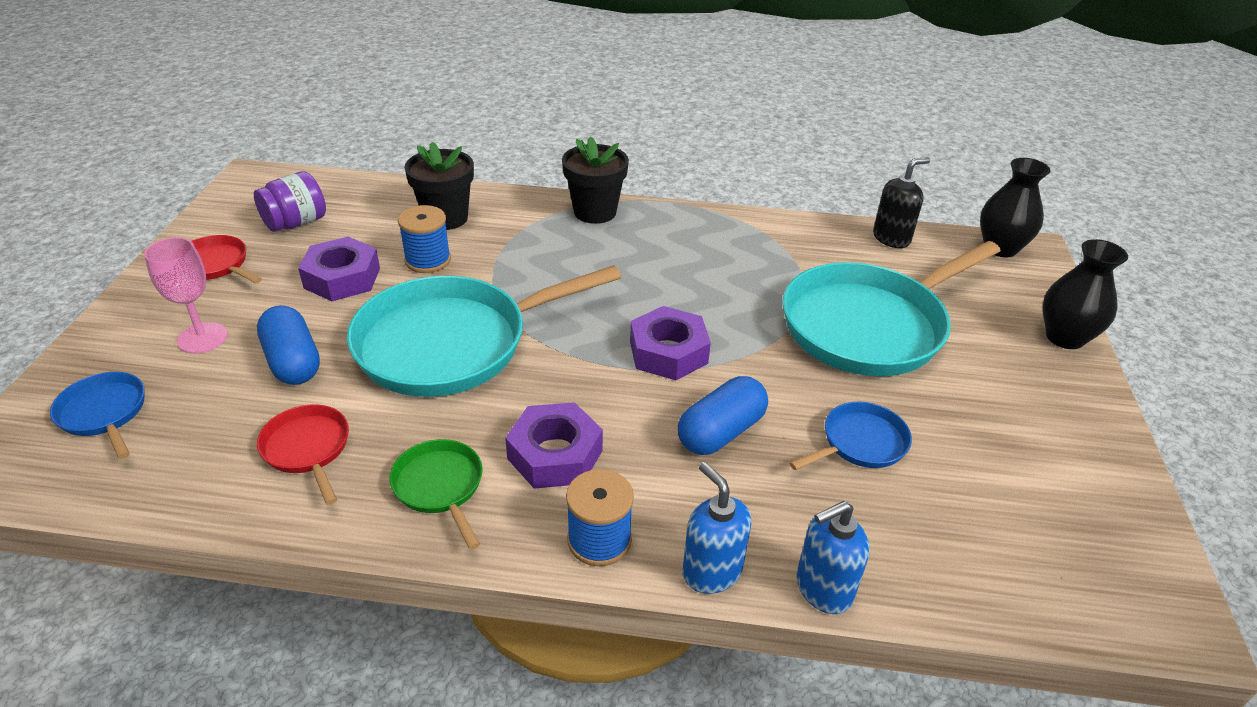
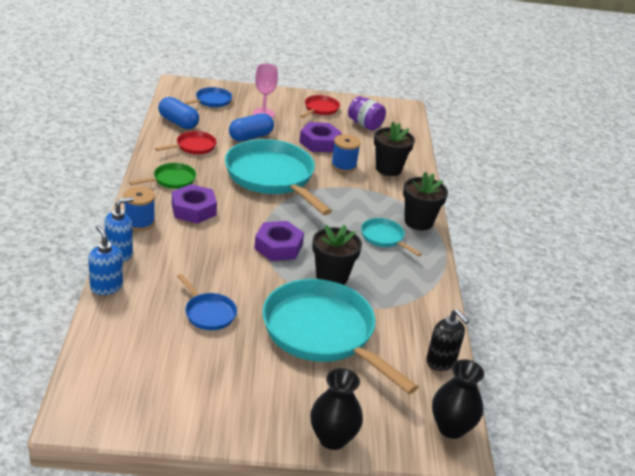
camera: 80 degrees right, 5 degrees down
blue capsule [678,376,768,455] -> blue capsule moved to [158,97,199,129]
none -> black flower pot [312,225,362,285]
none -> turquoise pan [361,218,421,256]

